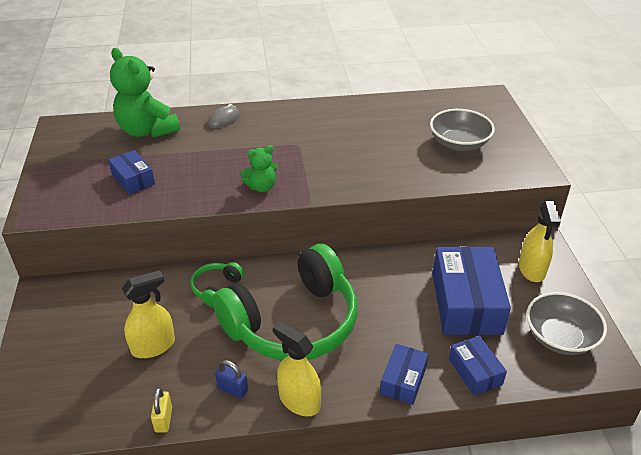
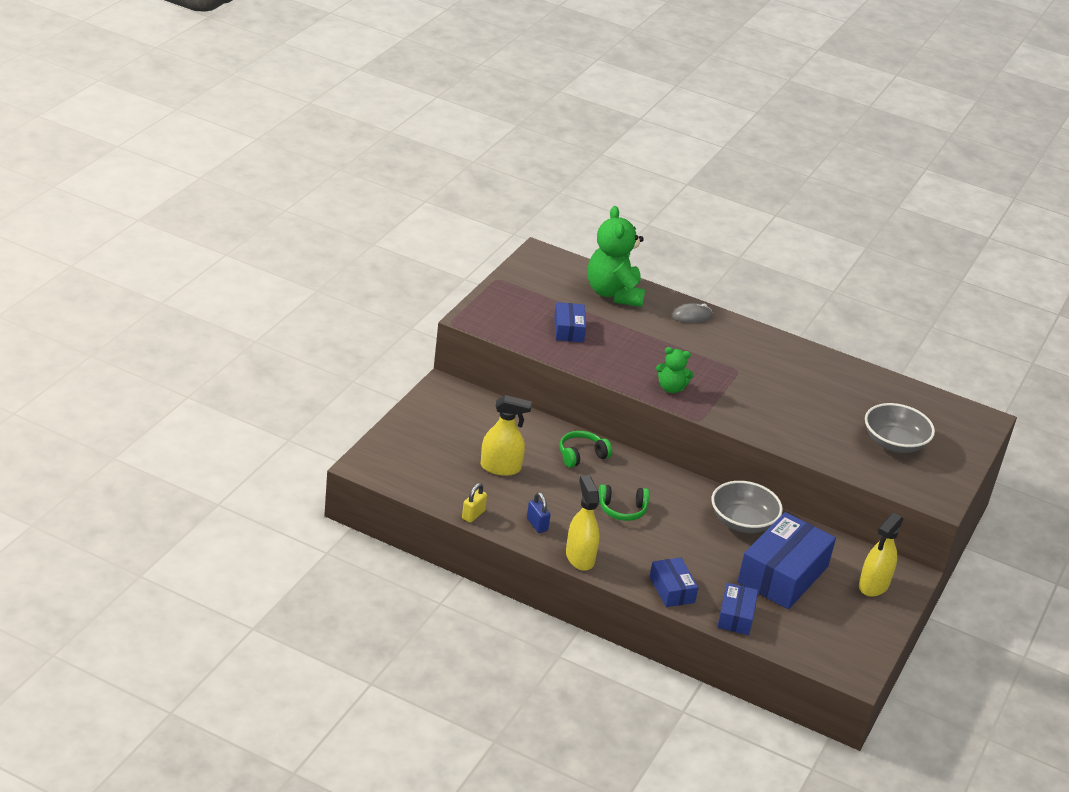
camera: 30 degrees right, 5 degrees down
green headphones [213,244,358,361] -> green headphones [598,484,649,521], size x0.40
blue box [380,344,428,405] -> blue box turned 75 degrees counterclockwise [649,558,698,607]
grey bowl [527,292,607,355] -> grey bowl moved to [711,481,783,533]

